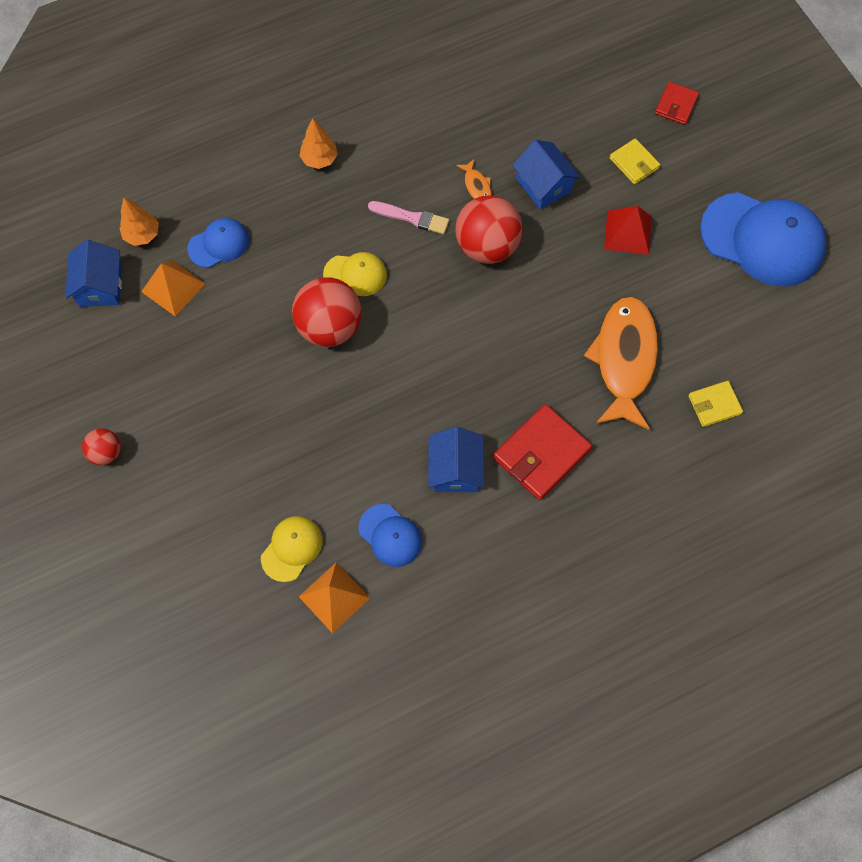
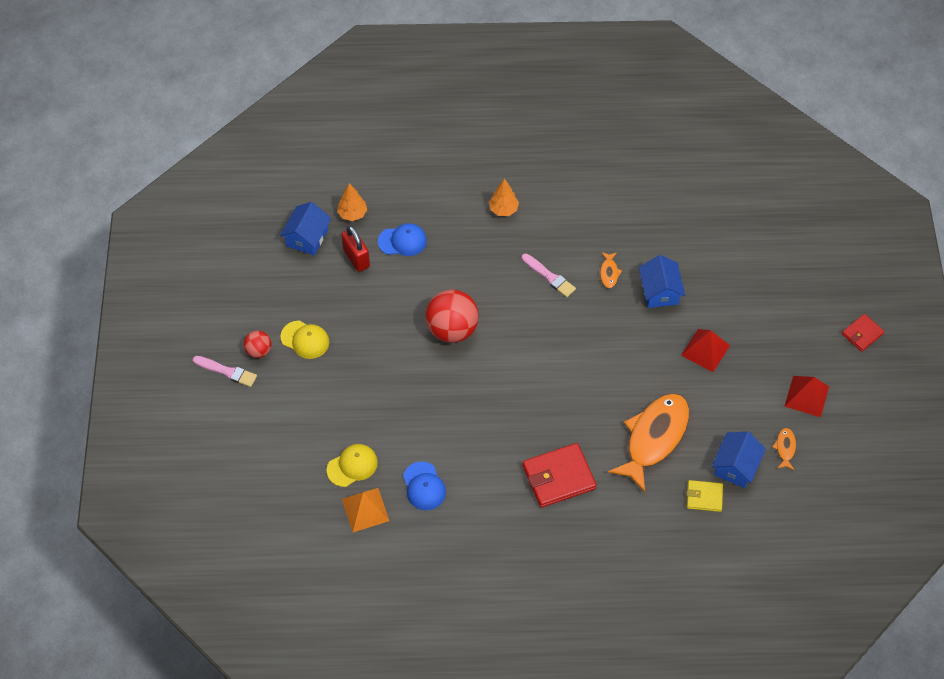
camera: 25 degrees right, 10 degrees down
orange pyramid [141,260,205,316] -> red padlock [341,226,370,272]
yellow cap [323,252,387,296] -> yellow cap moved to [280,321,329,359]
blue house [428,427,484,492] -> blue house moved to [712,432,766,488]
red ball [455,195,523,264] -> none
yellow wallet [609,138,660,185] -> none
red wallet [655,82,699,125] -> red wallet moved to [842,314,884,352]
blue cap [700,192,827,286] -> red pyramid [784,376,829,417]
none -> pink brush [193,356,257,387]
none -> orange fish [773,428,796,470]

